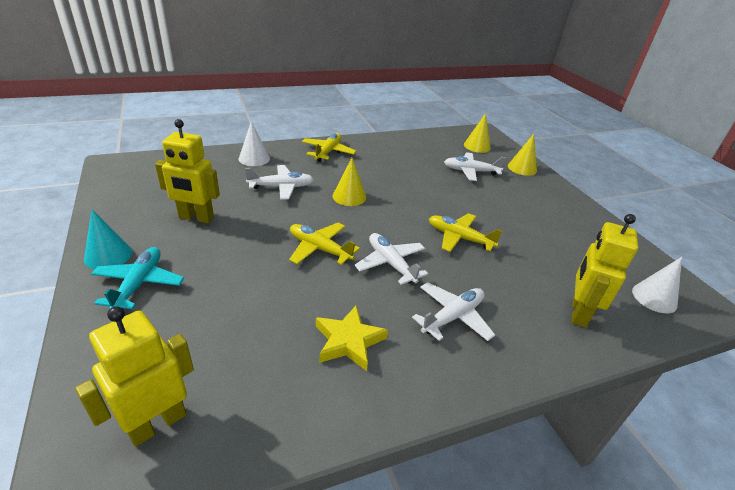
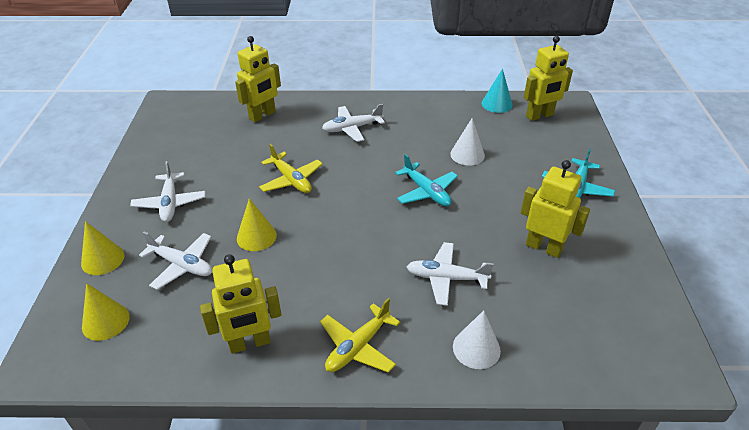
camera: 155 degrees left, 5 degrees up
turquoise cone [84,209,132,269] -> turquoise cone moved to [481,69,513,113]
yellow plane [289,223,360,265] -> turquoise plane [395,154,458,206]
yellow star [316,306,388,371] -> none
yellow cone [332,158,366,206] -> yellow cone moved to [237,198,277,251]
white plane [354,233,428,285] -> white plane moved to [130,161,206,222]
white cone [632,257,682,313] -> white cone moved to [450,118,485,166]
none -> yellow robot [200,254,281,354]

